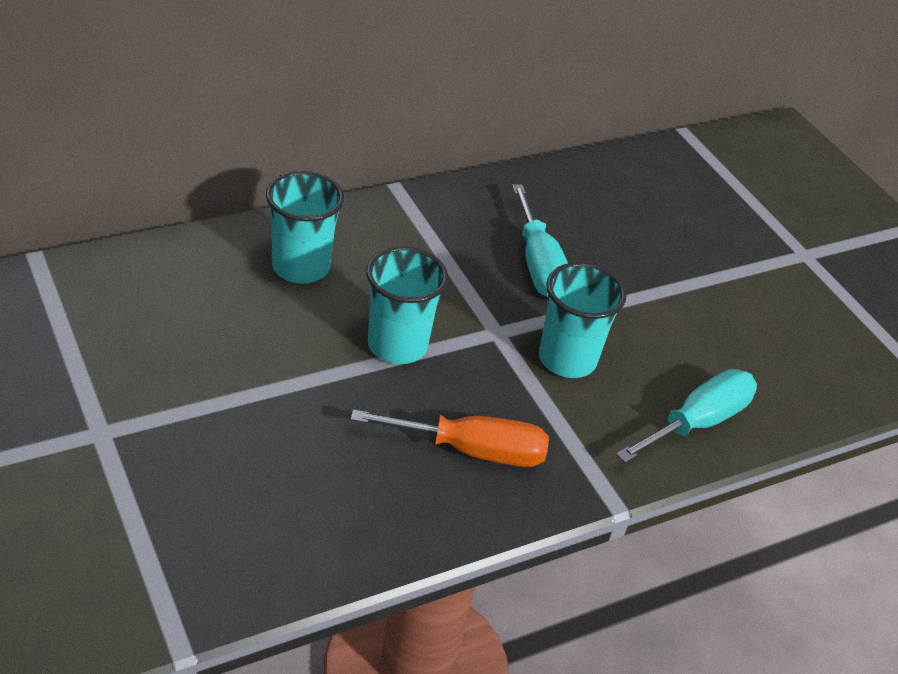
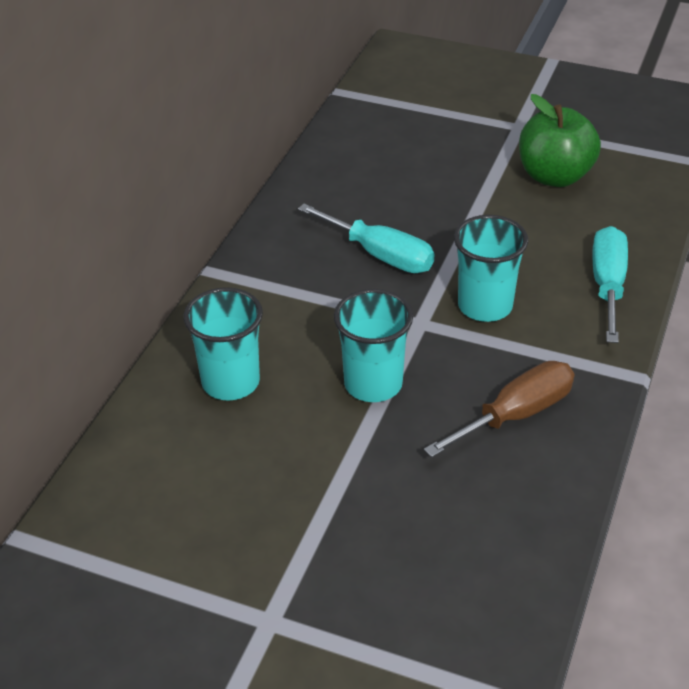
camera: 35 degrees left, 0 degrees up
orange screwdriver [351,410,549,467] -> brown screwdriver [424,361,574,457]
none -> green apple [519,94,601,187]

